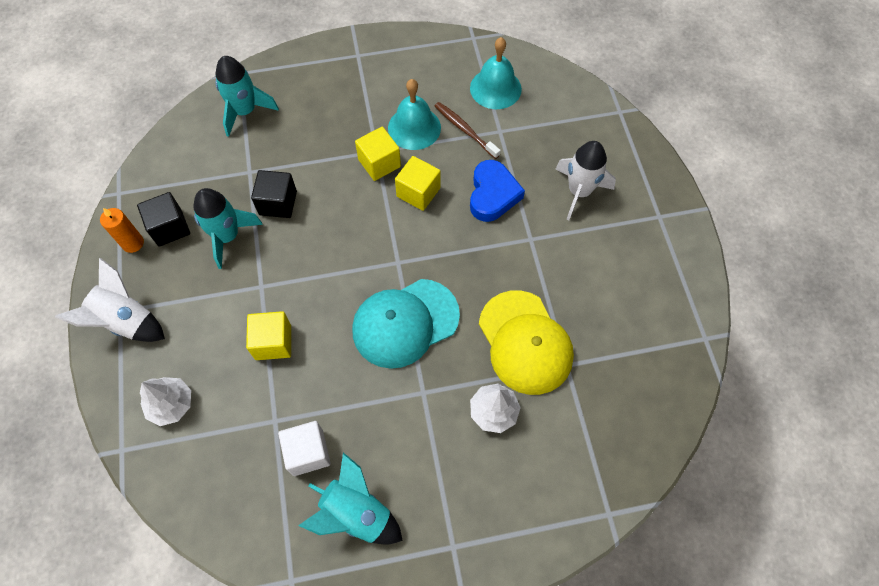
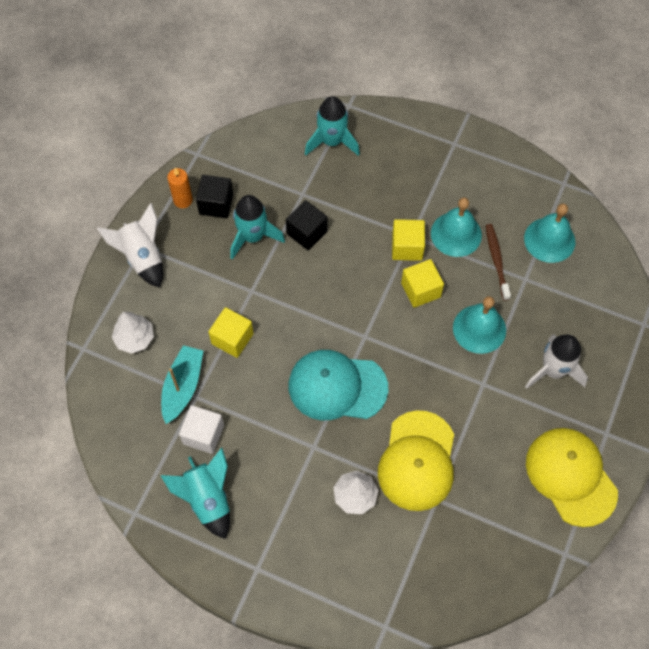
camera: 35 degrees right, 0 degrees up
blue heart [470,160,525,222] -> turquoise bell [453,296,506,354]
none -> turquoise boat [161,345,203,424]
none -> yellow cap [526,428,618,527]

